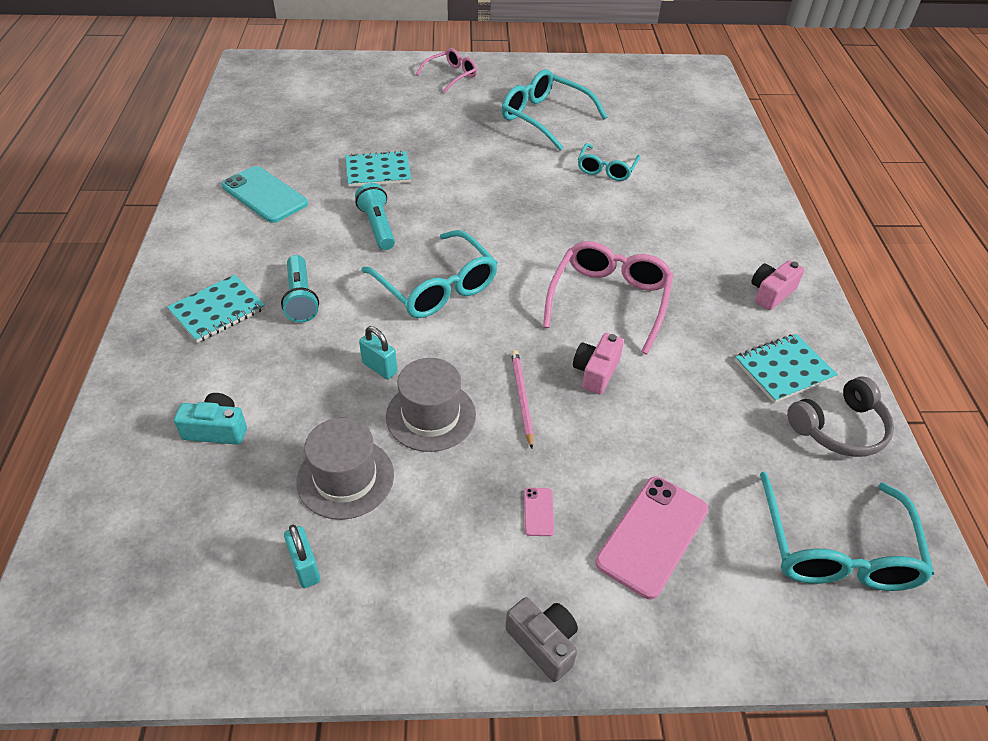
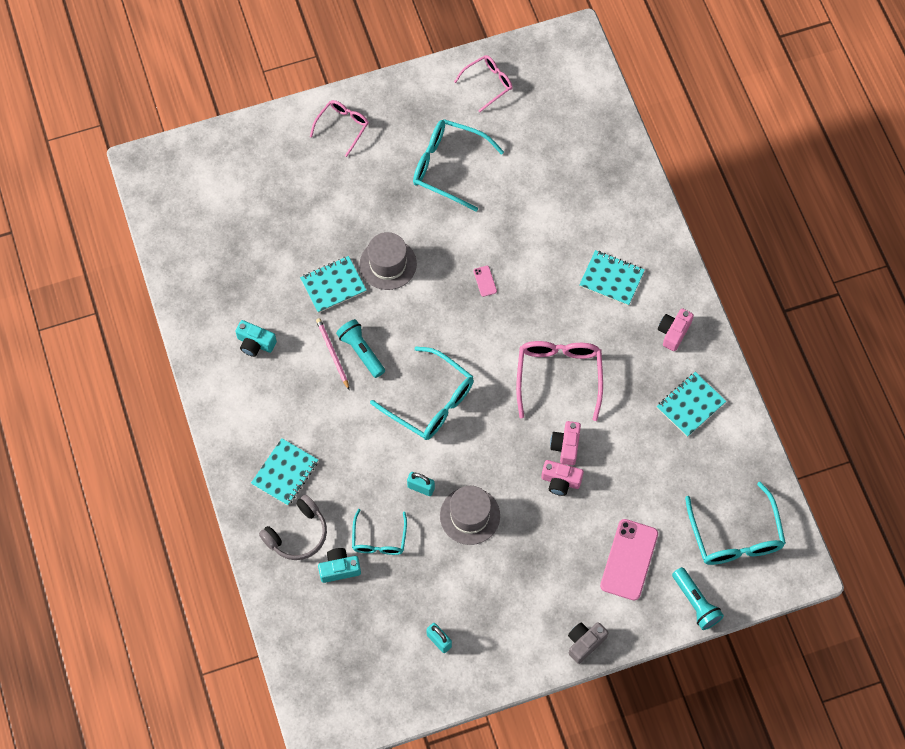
camera: 15 degrees left, 20 degrees up
turquoise phone [222,166,308,223] -> turquoise camera [235,320,277,357]
turquoise flashlight [281,255,319,323] -> turquoise flashlight moved to [672,567,724,630]
grey hat [296,418,394,520] -> grey hat moved to [360,232,417,290]
grey camera [505,597,578,682] -> grey camera turned 75 degrees counterclockwise [568,622,608,664]
pink pencil [511,350,534,449] -> pink pencil moved to [316,318,349,390]
pink phone [524,488,554,536] -> pink phone moved to [473,266,497,297]
turquoise glasses [578,143,641,181] -> turquoise glasses moved to [352,509,407,555]
grey headphones [787,376,894,457] -> grey headphones moved to [259,495,327,560]
none -> pink glasses [454,55,513,112]
none -> pink camera [541,460,584,496]
none -> turquoise notebook [579,250,645,306]

